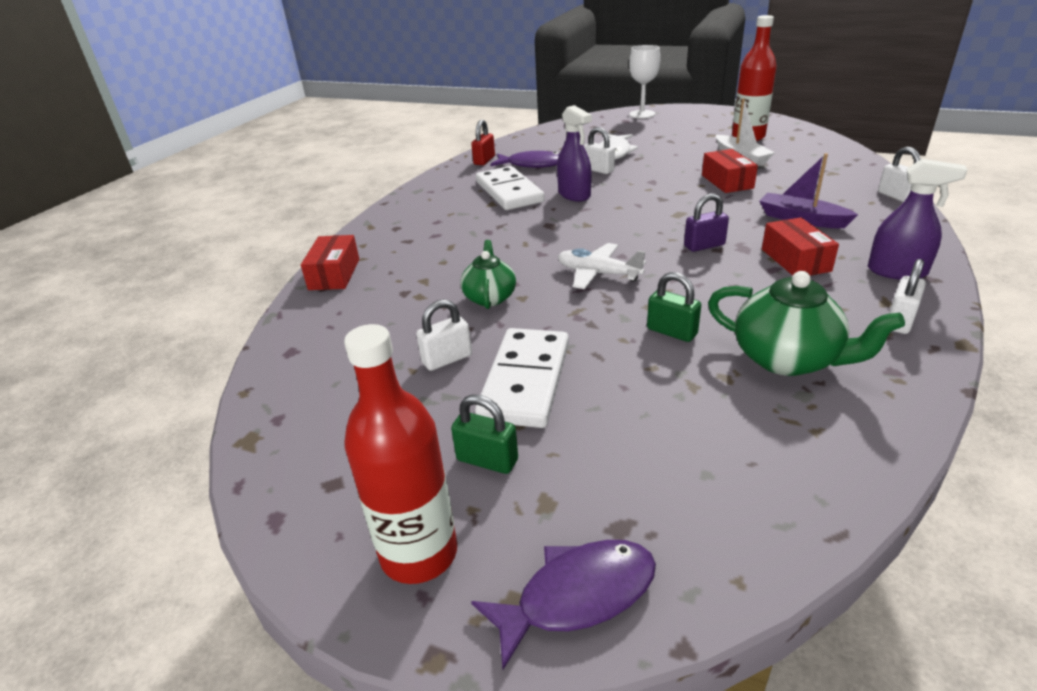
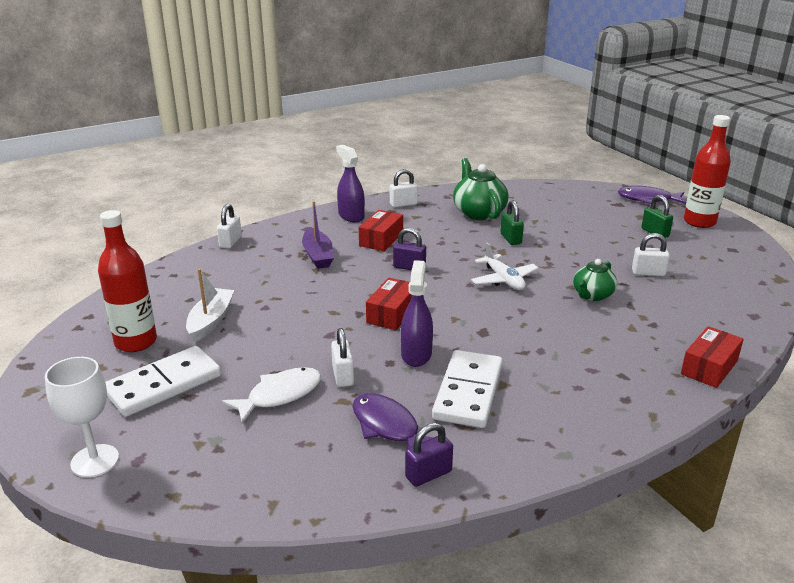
camera: 145 degrees left, 5 degrees down
red padlock [471,120,495,165] -> purple padlock [405,423,453,487]
white domino [475,328,569,428] -> white domino moved to [105,346,221,417]
red box [702,149,758,193] -> red box moved to [366,278,412,330]

